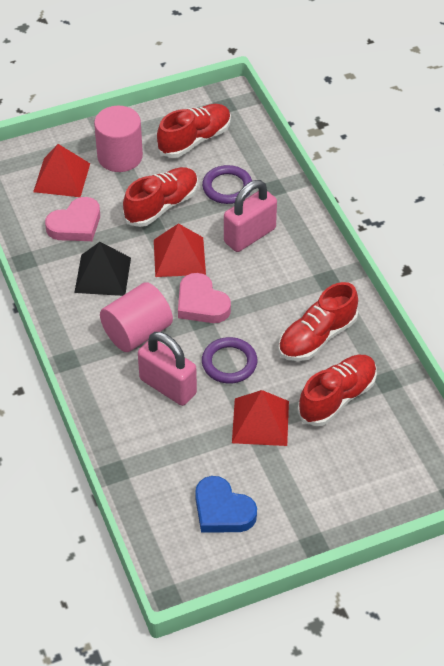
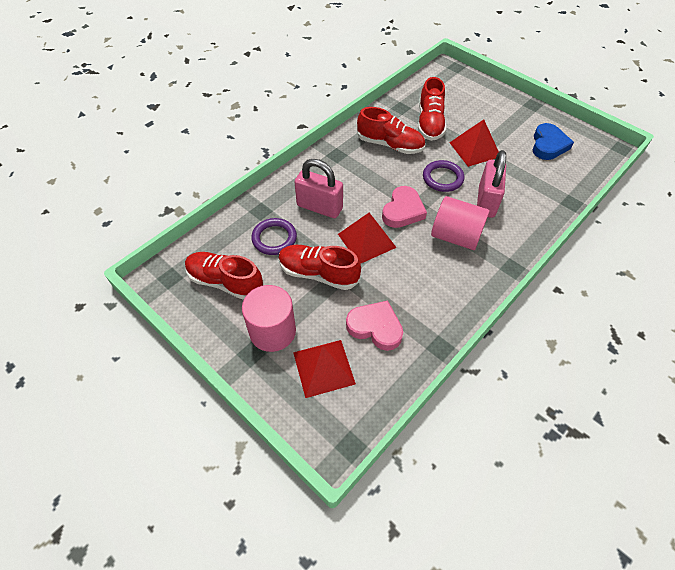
camera: 115 degrees left, 5 degrees up
black pyramid [74,242,131,296] -> none
red shoe [297,355,377,426] -> red shoe turned 105 degrees counterclockwise [418,77,446,141]

